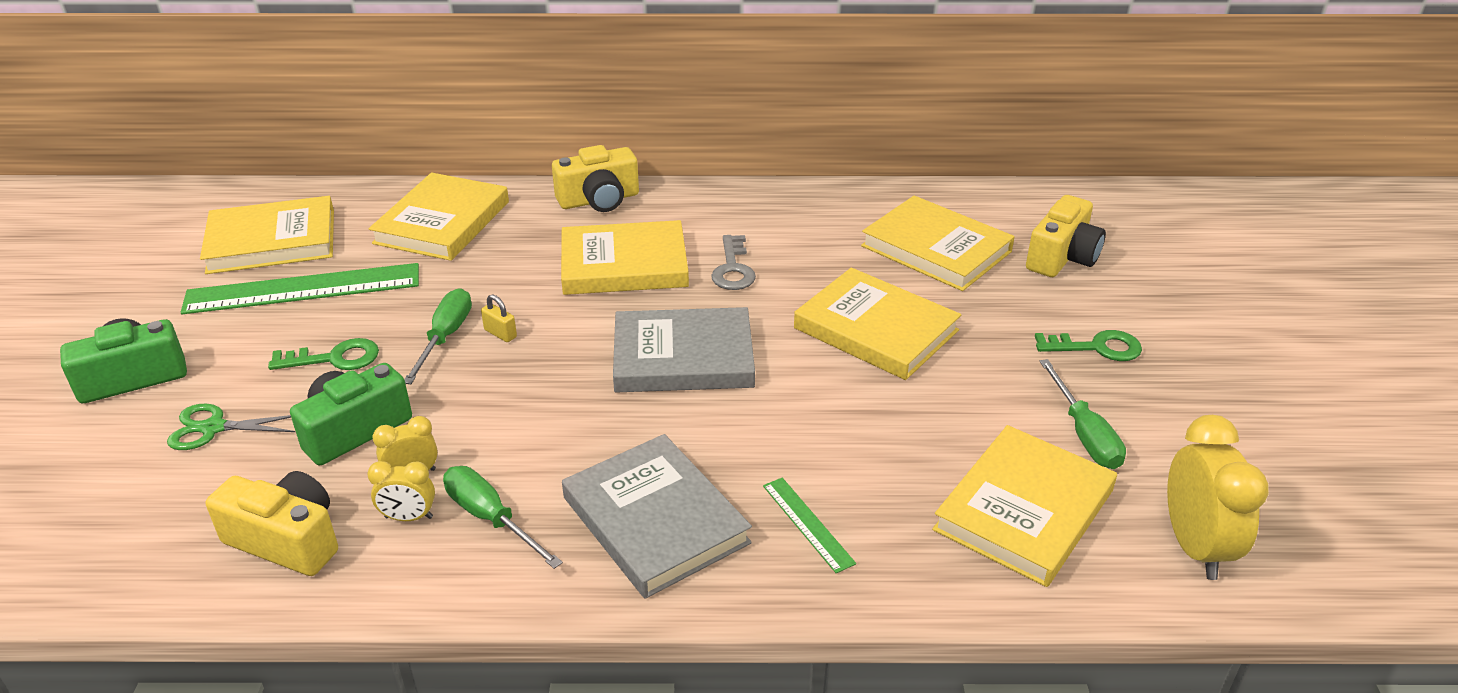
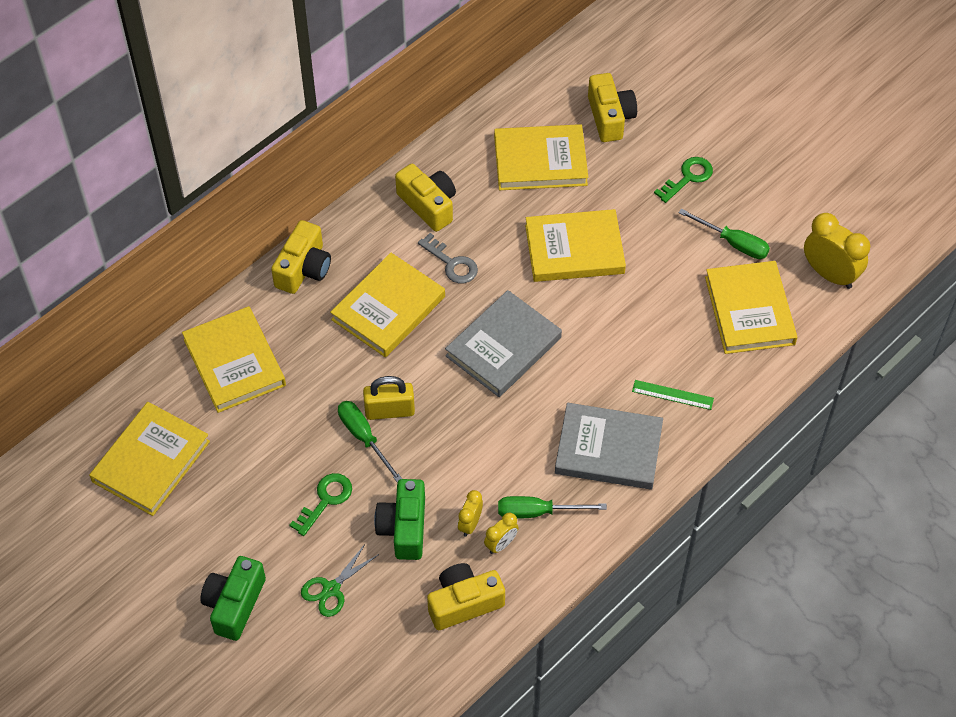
camera: 45 degrees left, 20 degrees up
green ruler [181,263,419,314] -> none
yellow padlock [481,294,517,342] -> yellow padlock [363,376,415,420], size x1.86
none -> yellow camera [395,164,456,232]

